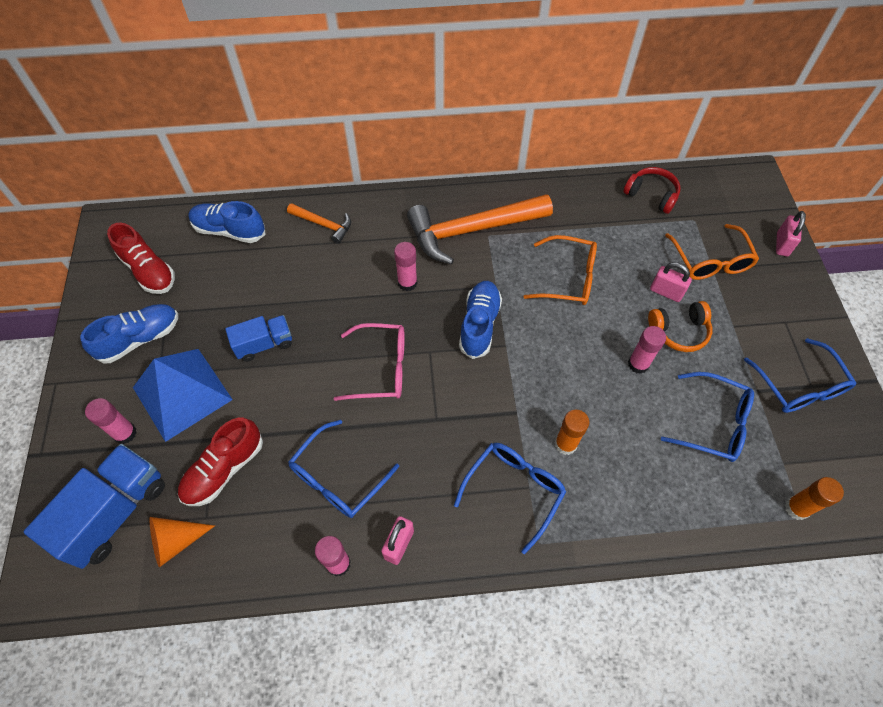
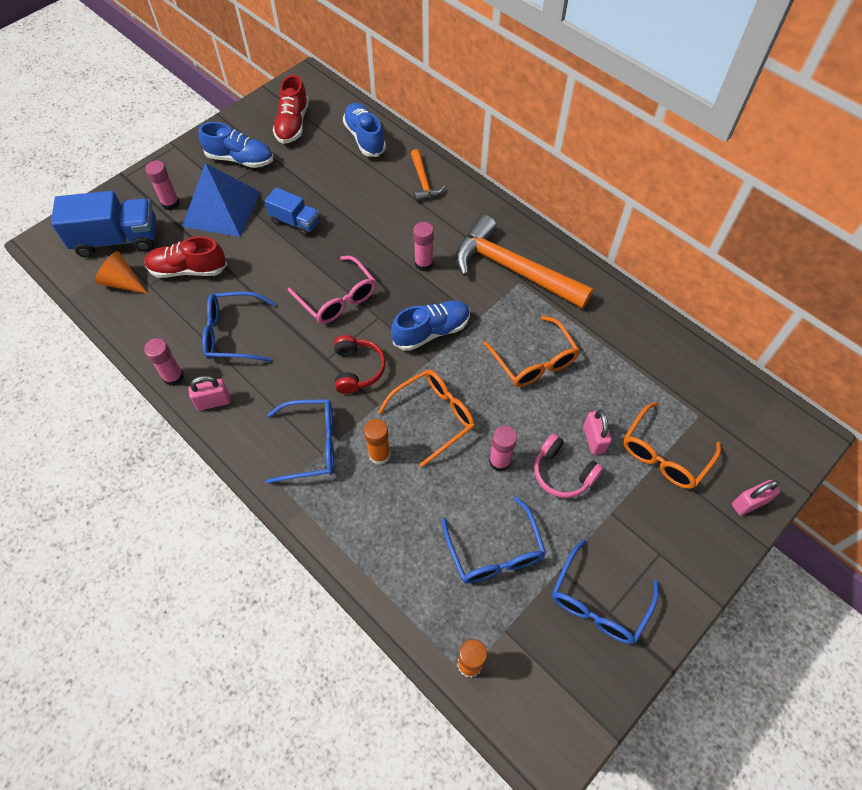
camera: 50 degrees right, 0 degrees up
red headphones [623,167,681,214] -> red headphones moved to [334,335,386,394]
orange headphones [648,301,712,352] -> pink headphones [534,434,603,498]
none -> orange glasses [378,370,475,467]

